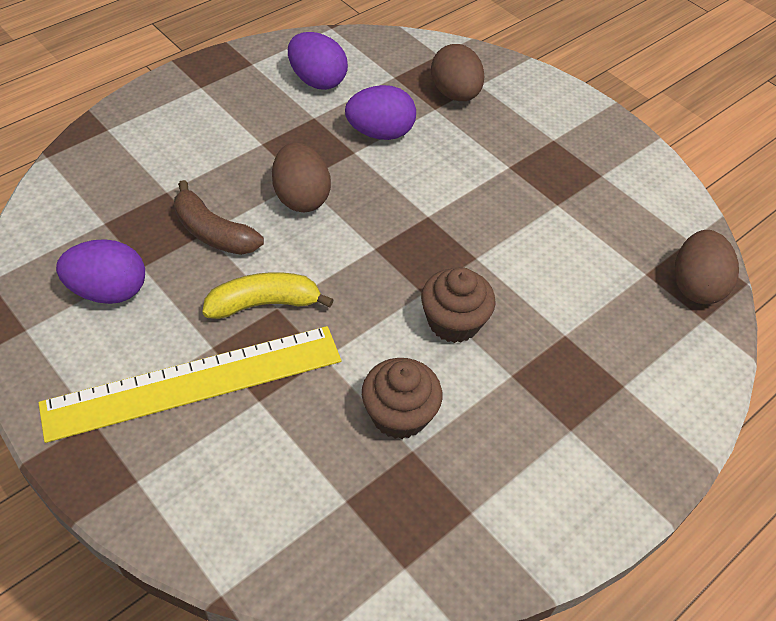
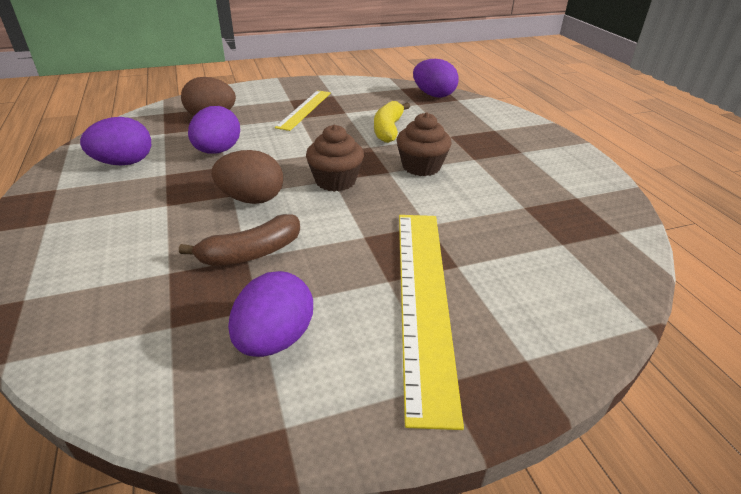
camera: 65 degrees left, 15 degrees down
yellow banana [202,272,334,319] -> yellow banana moved to [374,101,410,143]
brown cupcake [362,358,442,439] -> brown cupcake moved to [306,125,364,192]
brown egg [675,230,739,304] -> purple egg [413,59,459,98]
none -> yellow ruler [275,90,331,131]

